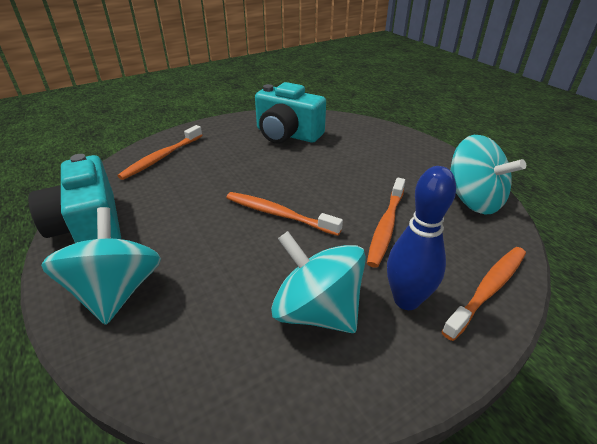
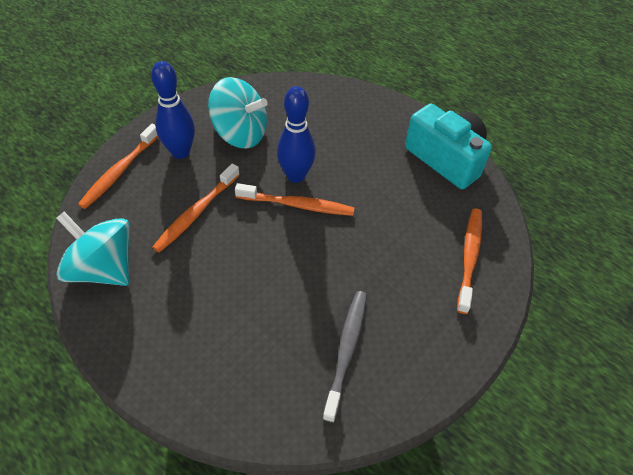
camera: 160 degrees right, 15 degrees up
turquoise spinning top [41,207,161,325] -> none
turquoise camera [255,82,326,144] -> grey toothbrush [322,291,367,423]
orange toothbrush [367,178,405,268] -> orange toothbrush turned 150 degrees counterclockwise [152,164,240,253]
none -> blue bowling pin [277,86,316,183]

